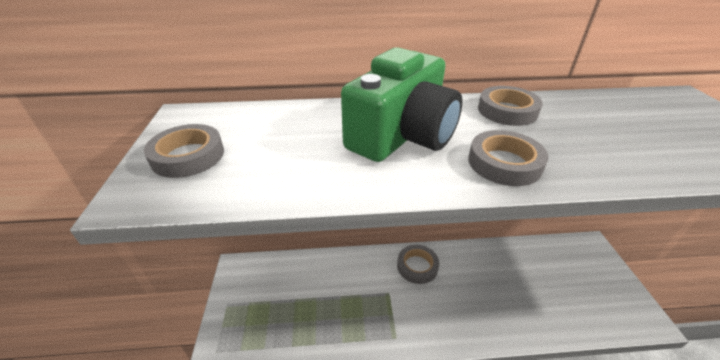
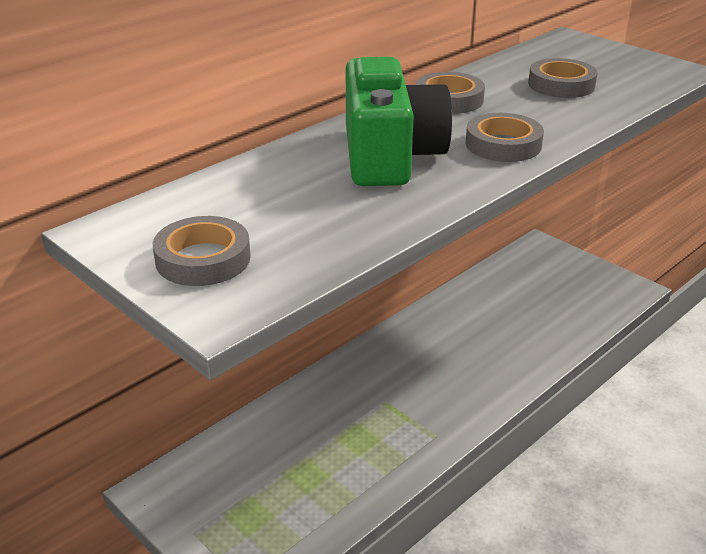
camera: 40 degrees left, 5 degrees down
grey tape [397,245,439,284] -> grey tape moved to [528,58,598,98]

